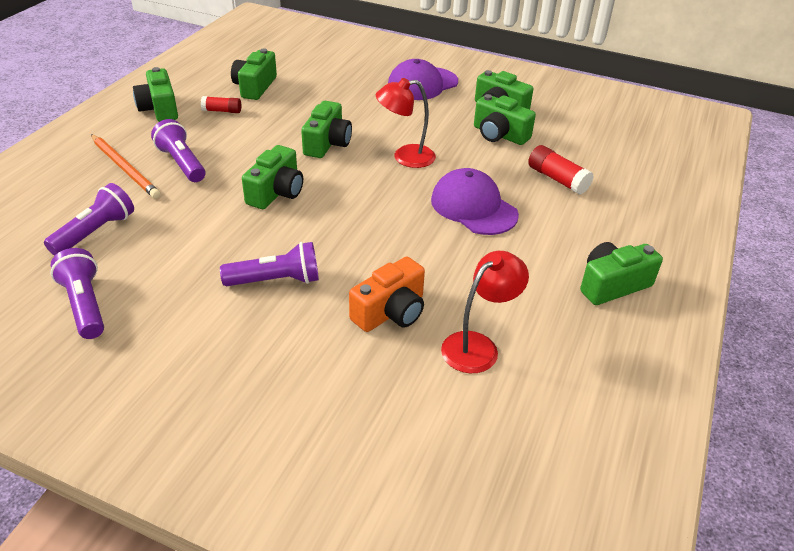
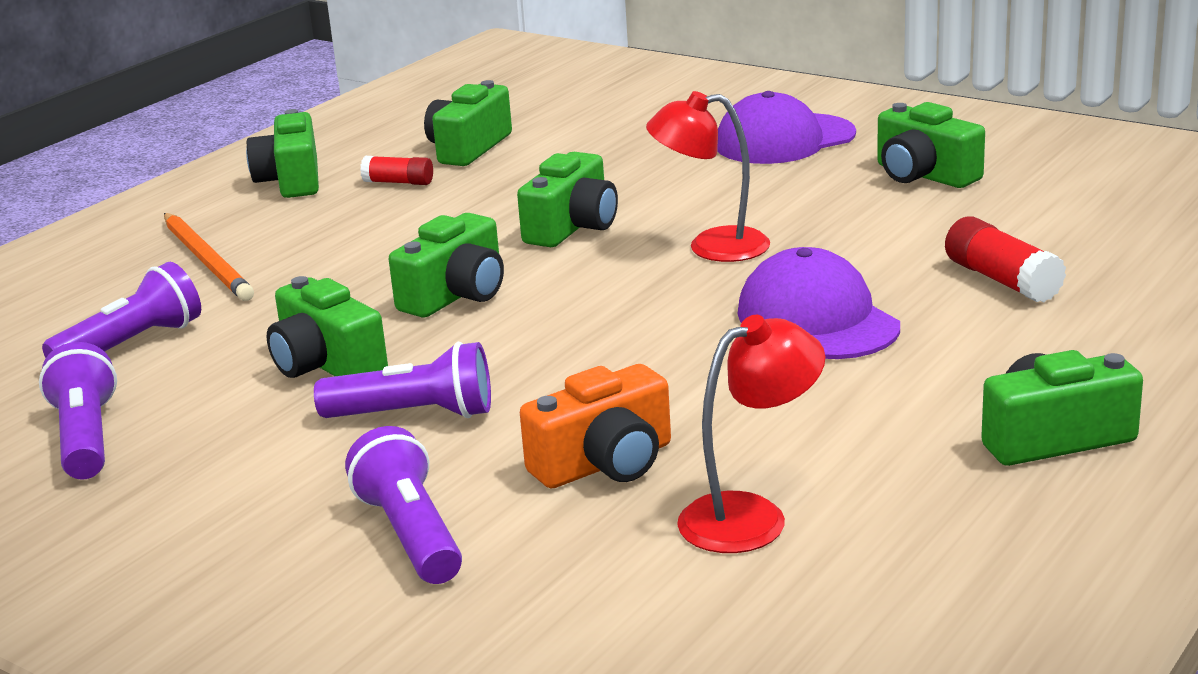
camera: 15 degrees right, 15 degrees down
purple flashlight [151,119,205,182] -> purple flashlight moved to [345,426,462,584]
green camera [474,94,536,145] -> green camera moved to [267,276,388,378]

